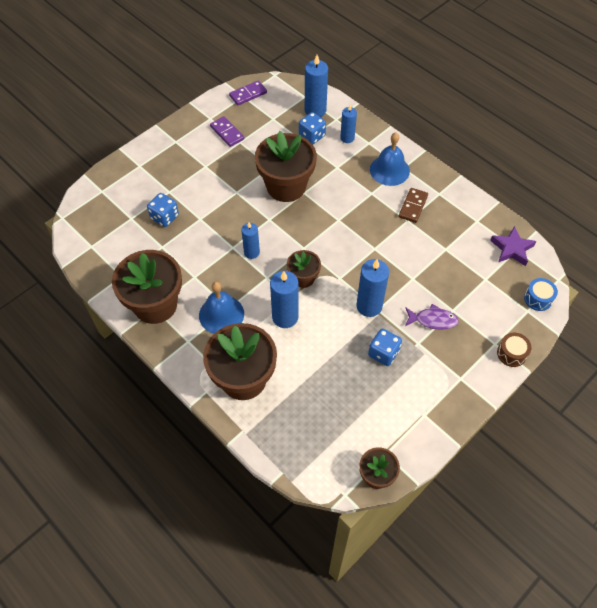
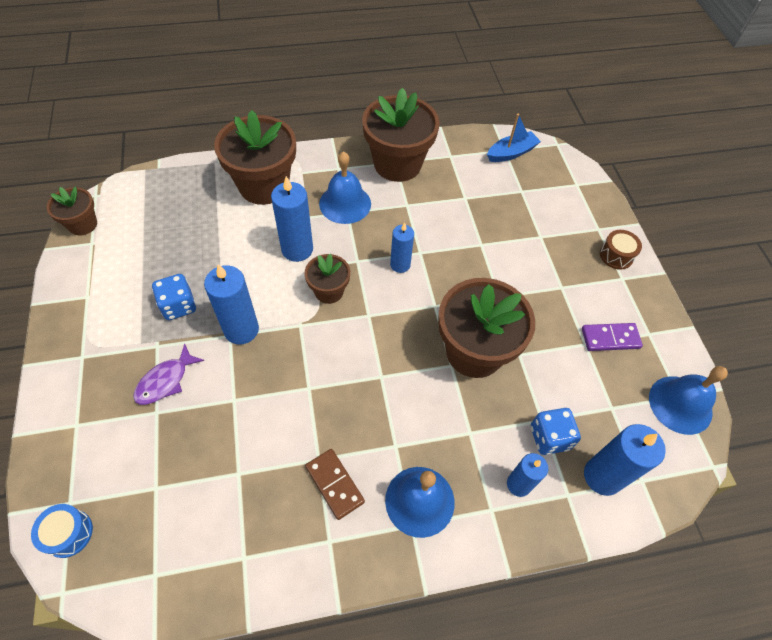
camera: 120 degrees right, 0 degrees up
blue dice [147,193,179,227] -> none
purple domino [229,80,267,105] -> blue bell [649,366,728,435]
purple star [490,226,536,266] -> none
brown drum [497,333,531,367] -> brown drum moved to [600,230,642,270]
none -> blue boat [487,114,541,162]

